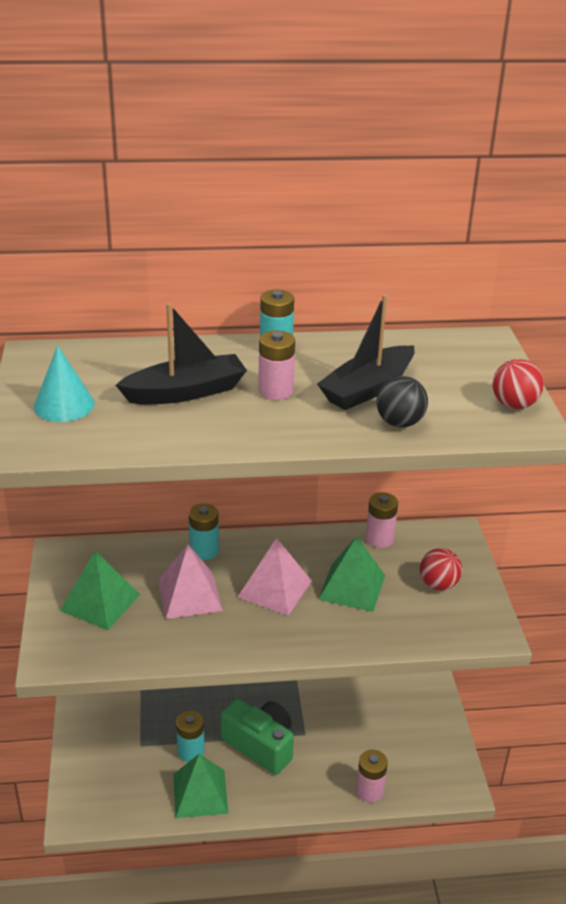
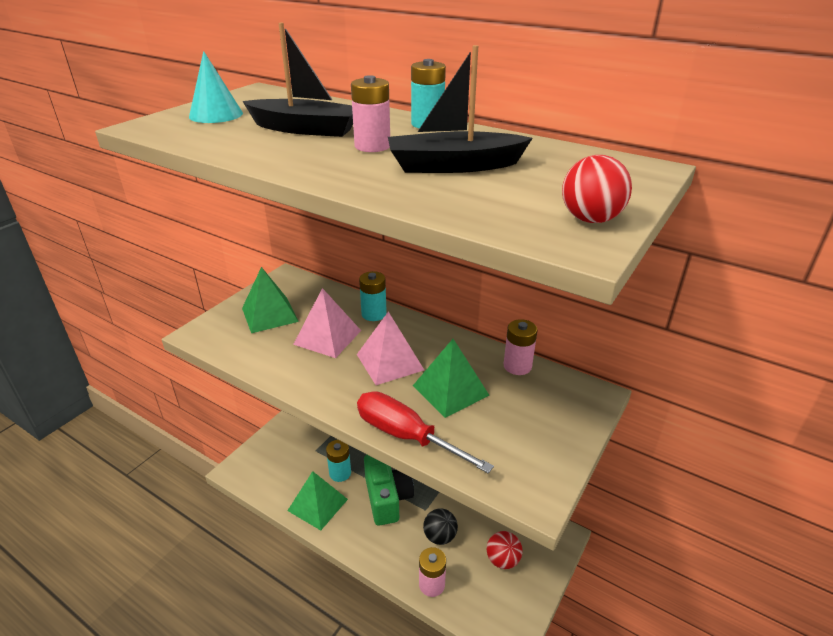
camera: 40 degrees right, 0 degrees up
black ball [376,376,428,427] -> black ball moved to [423,509,458,545]
red ball [420,548,462,590] -> red ball moved to [487,531,522,569]
none -> red screwdriver [357,391,494,474]

